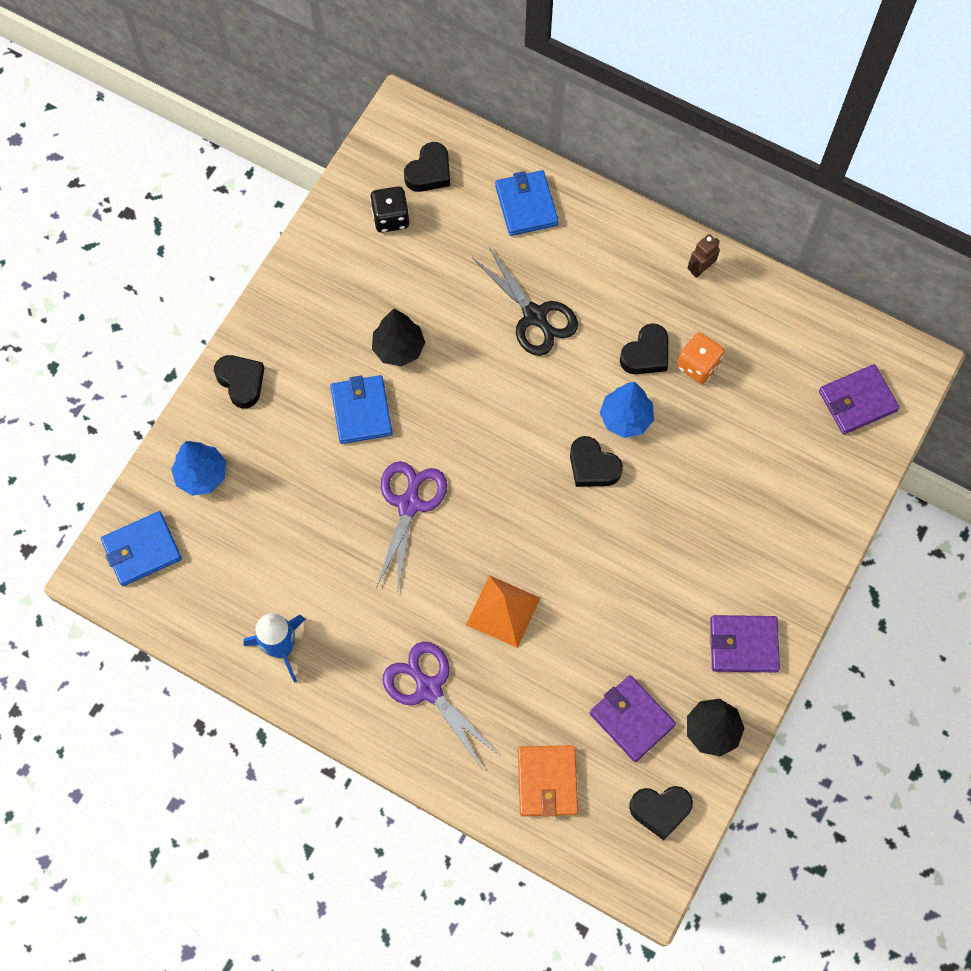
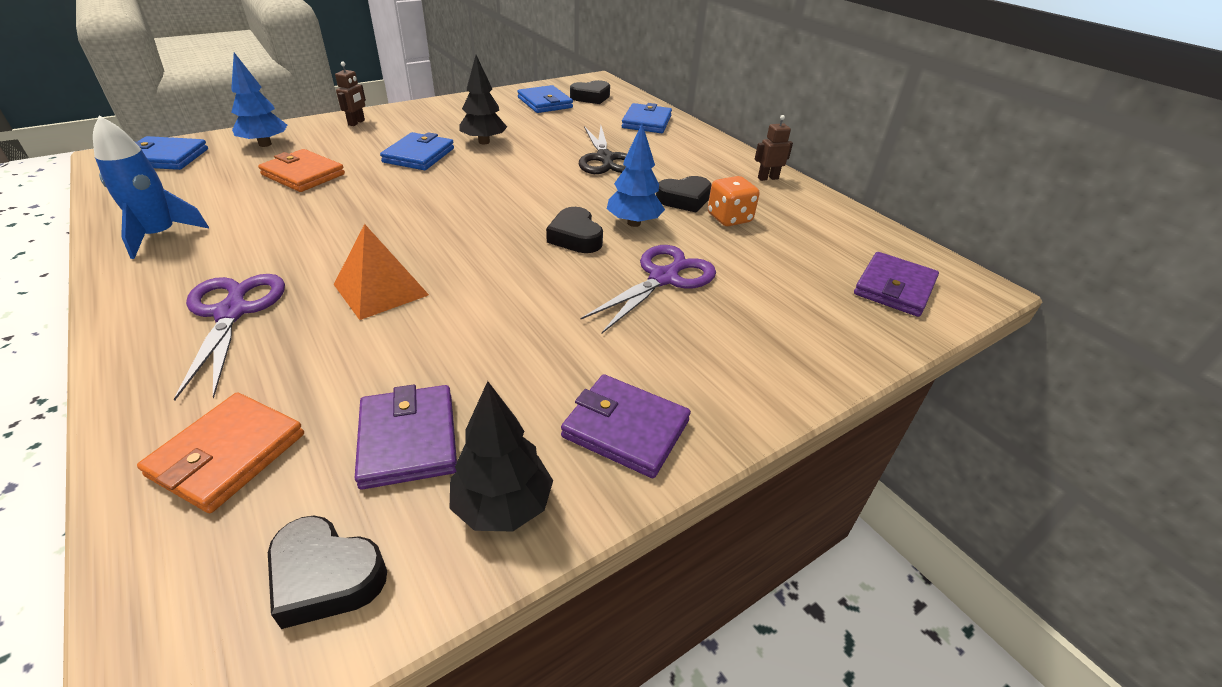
camera: 25 degrees right, 30 degrees down
black heart [214,355,264,409] -> brown robot [335,62,366,126]
black dice [370,186,409,233] -> blue wallet [517,85,573,113]
purple scissors [376,461,447,593] -> purple scissors moved to [580,245,716,333]
purple wallet [819,364,900,434] -> purple wallet turned 60 degrees counterclockwise [854,252,939,317]
none -> orange wallet [258,149,345,192]

